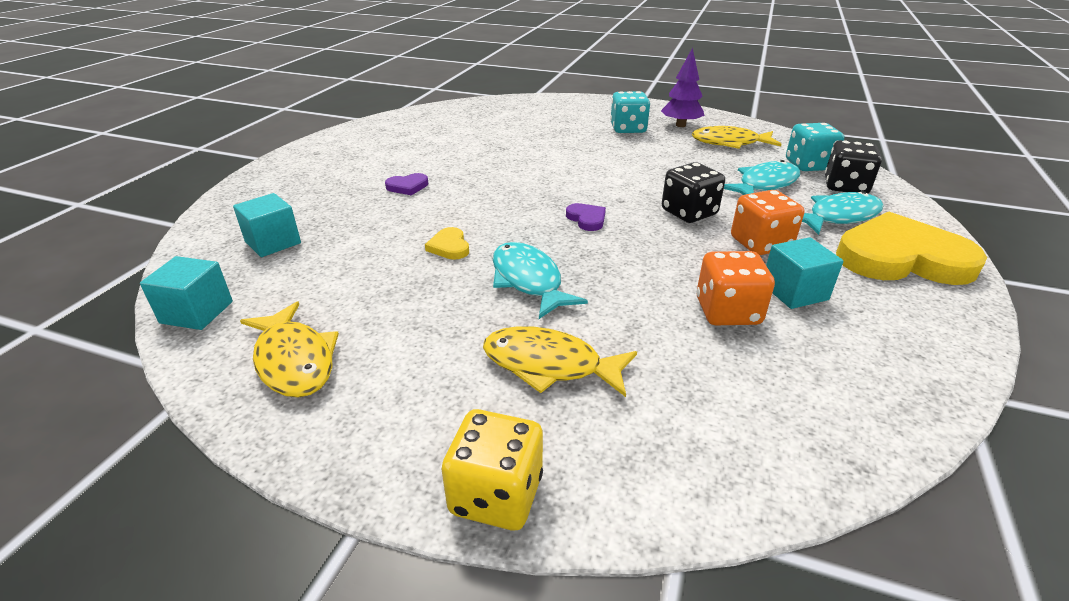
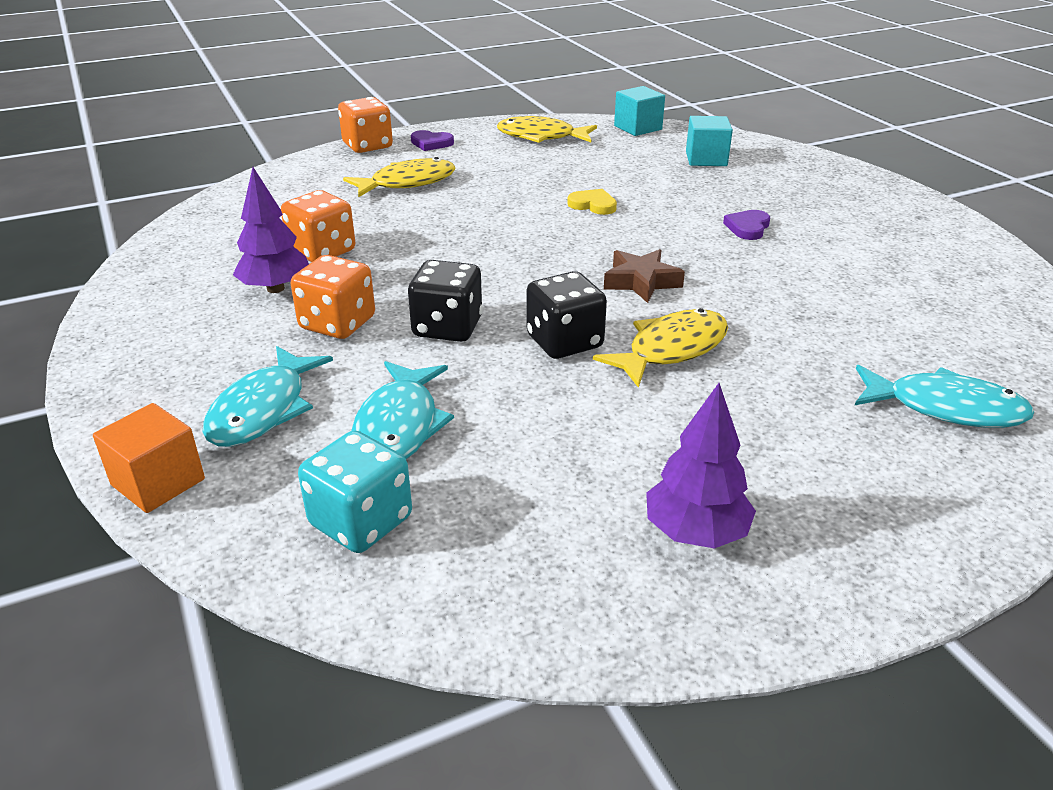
camera: 135 degrees right, 0 degrees up
yellow dice [441,409,543,530] -> orange dice [338,97,393,153]
turquoise fish [493,242,588,319] -> turquoise fish moved to [855,365,1034,428]
purple heart [566,203,606,231] -> purple heart moved to [411,130,454,151]
turquoise dice [610,91,650,133] -> none
yellow fish [692,126,781,149] -> yellow fish moved to [593,308,728,388]
turquoise cube [766,237,843,309] -> purple tree [233,167,309,293]
black dice [825,140,882,194] -> black dice moved to [526,271,607,359]
yellow heart [836,212,987,285] -> none
none -> orange cube [93,403,205,513]
none -> brown star [604,249,685,303]

